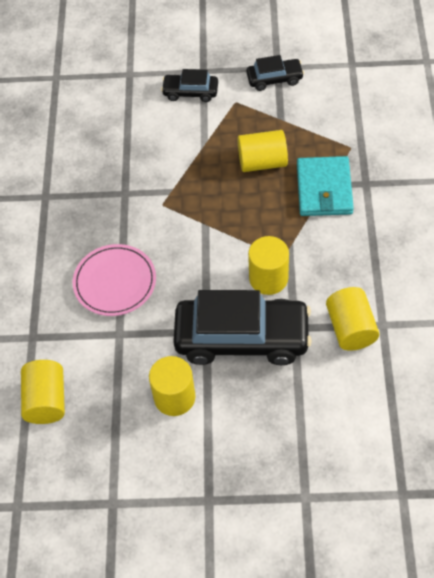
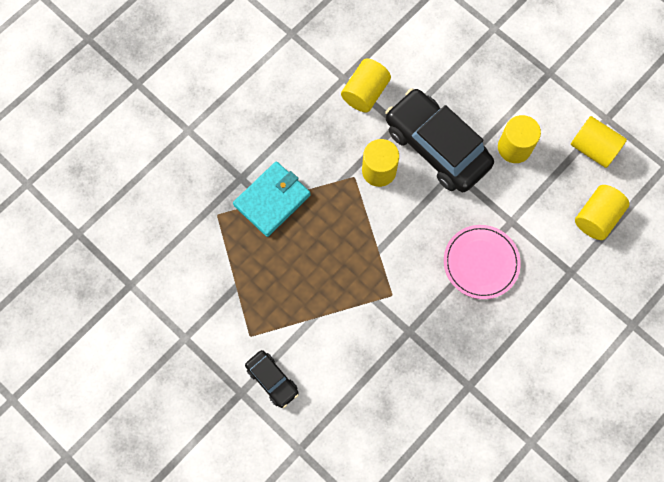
camera: 140 degrees left, 15 degrees up
yellow cylinder [238,130,288,172] -> yellow cylinder moved to [570,116,627,168]
black car [246,55,304,91] -> none

